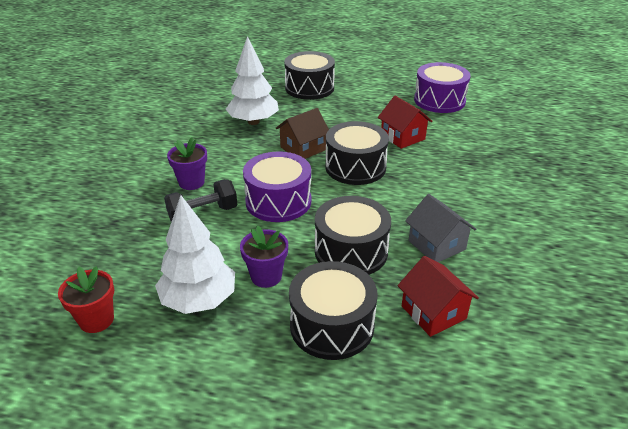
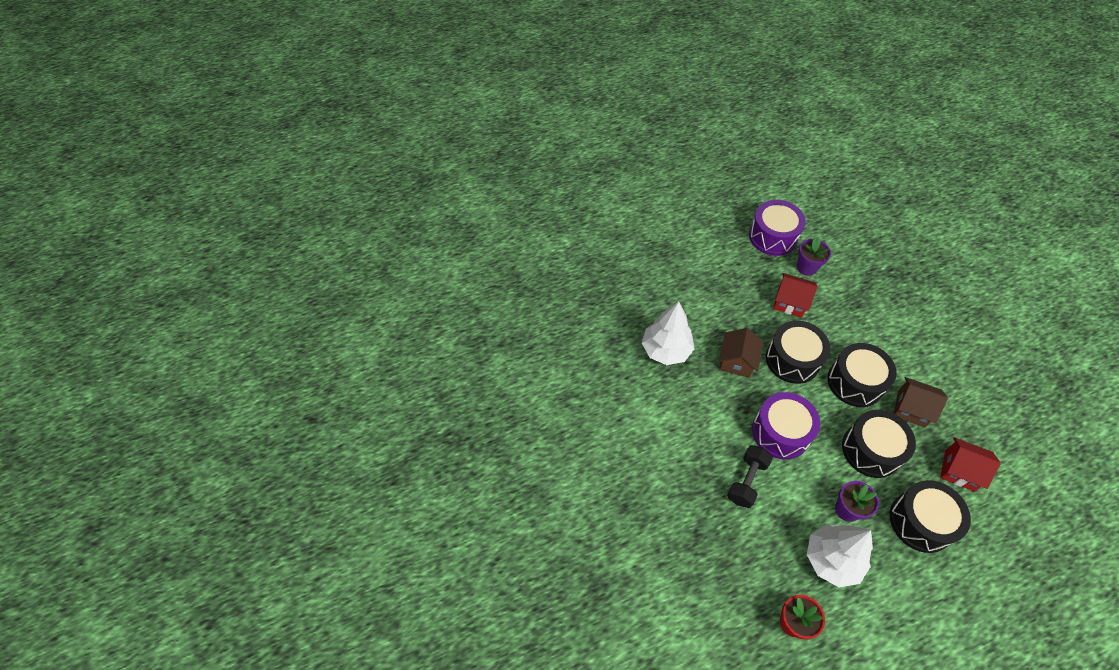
camera: 35 degrees left, 20 degrees up
purple flower pot [167,138,207,190] -> purple flower pot moved to [797,238,831,276]
black drum [284,51,335,100] -> black drum moved to [828,343,896,407]
grey house [405,194,476,262] -> brown house [894,377,948,428]

